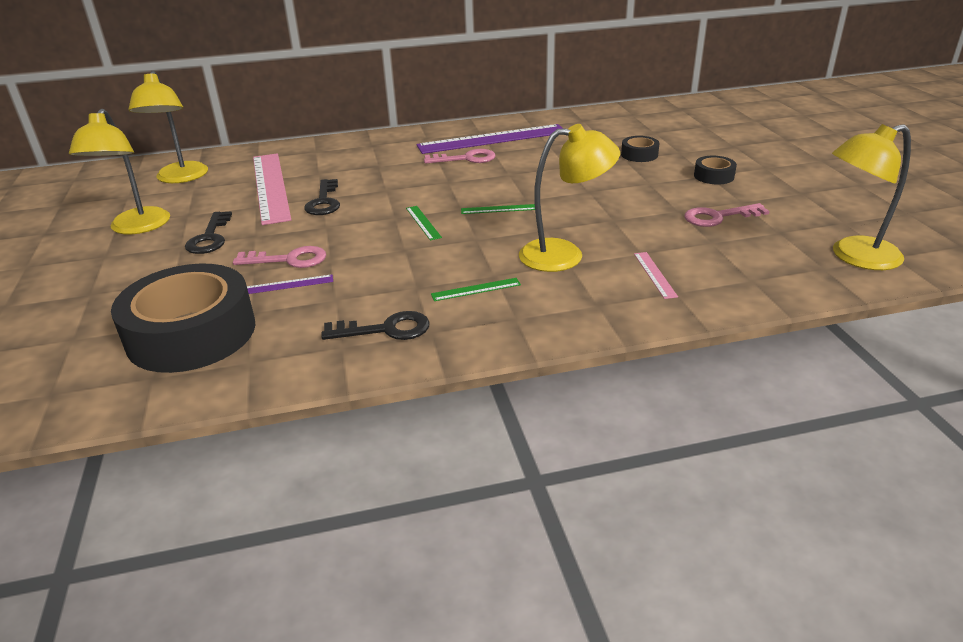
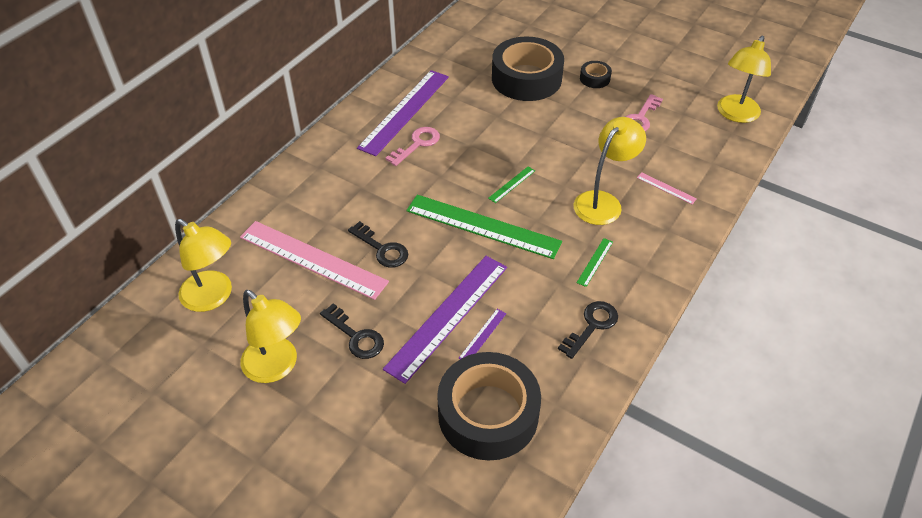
camera: 45 degrees left, 15 degrees up
pink key [233,246,326,268] -> purple ruler [383,256,507,384]
green ruler [406,206,442,241] -> green ruler [406,195,562,259], size x2.45
black tape [621,136,659,162] -> black tape [492,37,564,101], size x2.32

